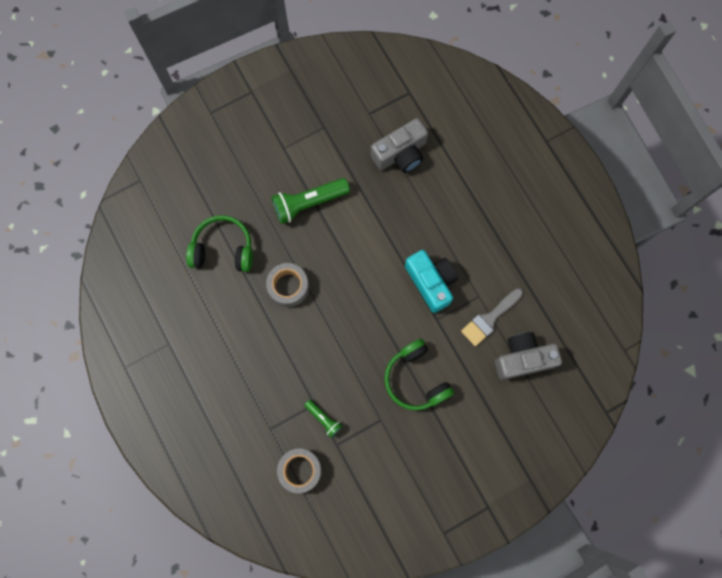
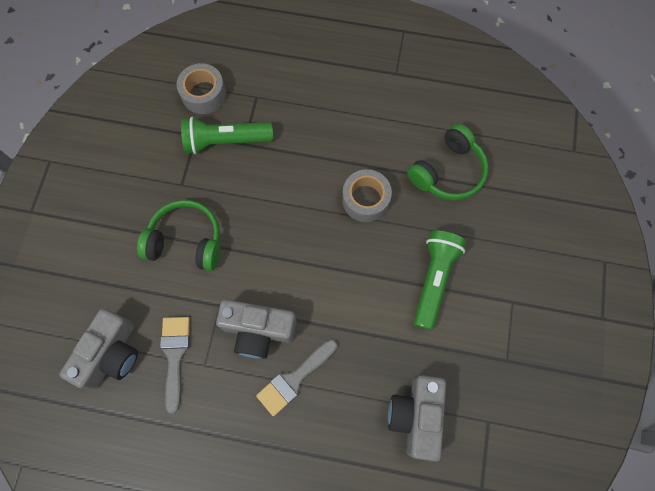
camera: 130 degrees right, 5 degrees down
green flashlight [304,400,342,438] -> green flashlight [181,117,273,154], size x1.90
turquoise camera [405,250,458,313] -> grey camera [216,299,297,359]
none -> grey brush [256,340,337,416]

